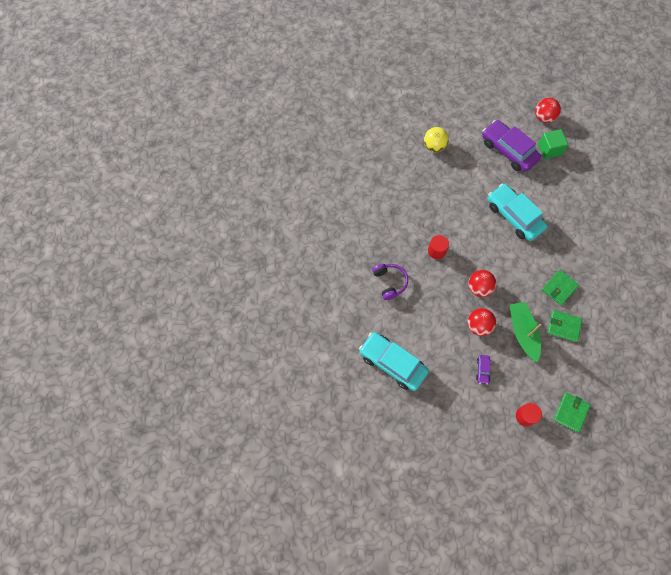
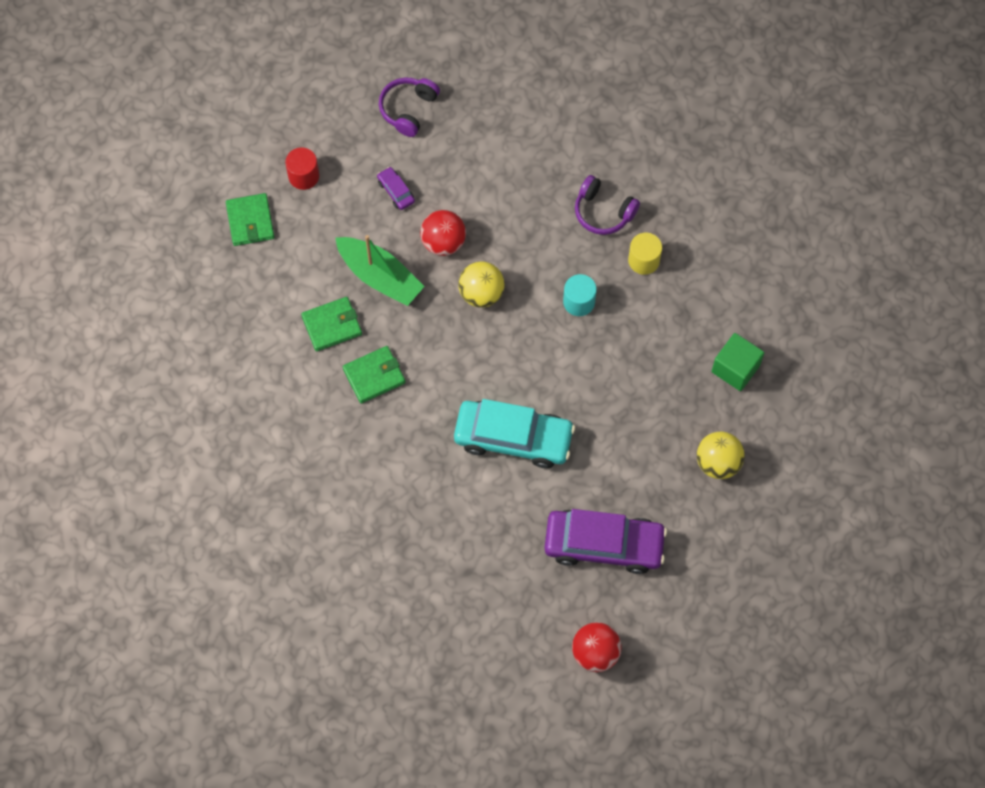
camera: 140 degrees right, 0 degrees up
turquoise car [359,332,429,391] -> none
red cylinder [428,235,449,259] -> turquoise cylinder [563,274,597,316]
red ball [468,270,496,297] -> yellow ball [458,262,505,308]
green cube [538,129,568,159] -> green cube moved to [712,333,764,391]
green wallet [542,270,579,305] -> green wallet turned 60 degrees clockwise [343,346,406,404]
none -> purple headphones [379,78,440,137]
none -> yellow cylinder [628,233,662,275]

